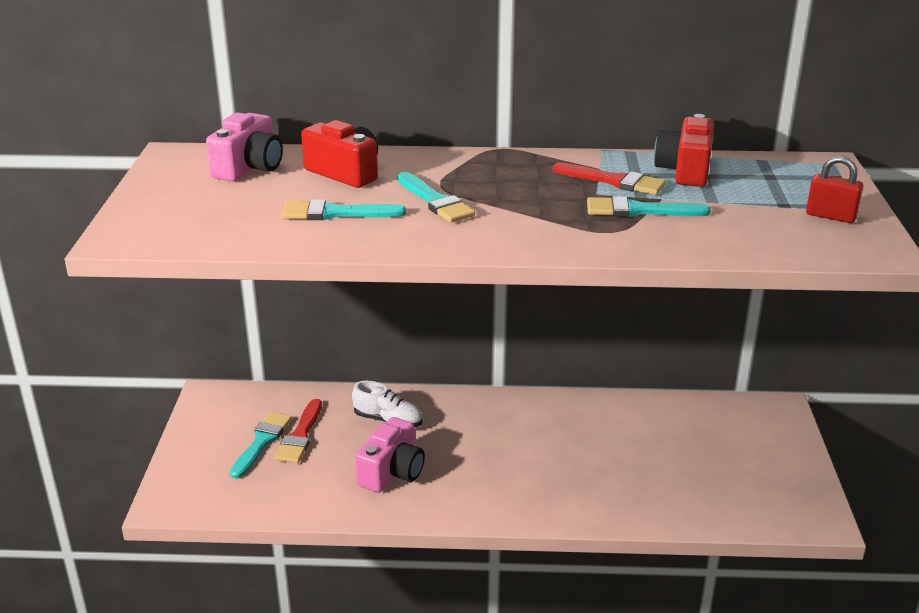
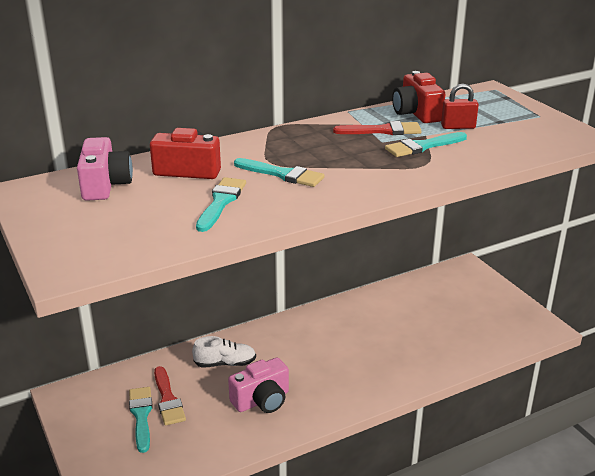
camera: 30 degrees left, 0 degrees up
turquoise brush [282,199,406,220] -> turquoise brush turned 135 degrees clockwise [196,177,246,232]
pink camera [355,417,425,493] -> pink camera turned 60 degrees clockwise [228,357,289,413]
red padlock [806,156,863,223] -> red padlock moved to [441,84,479,129]

